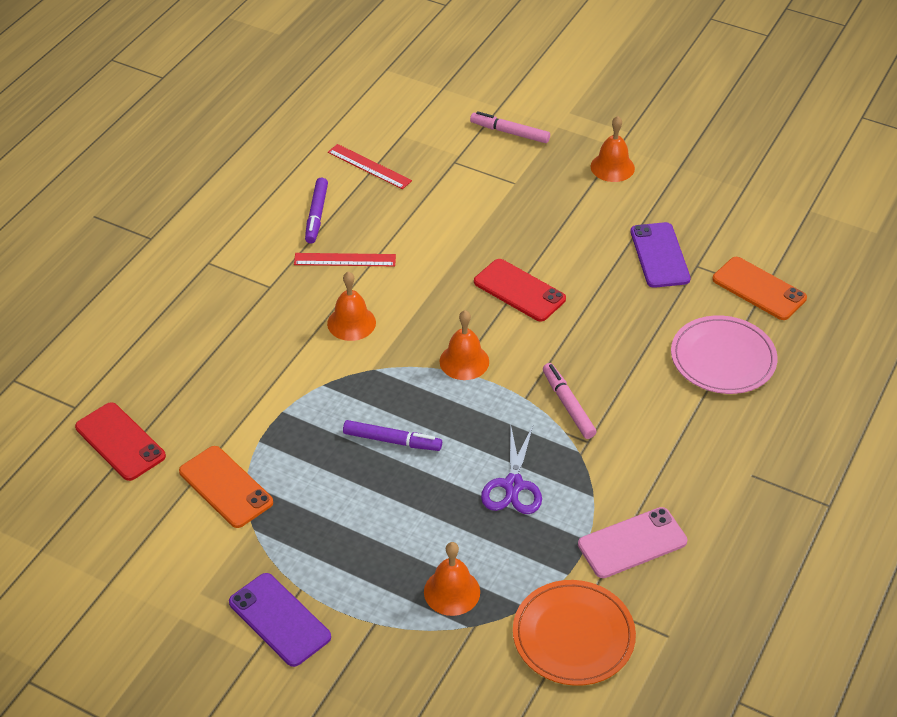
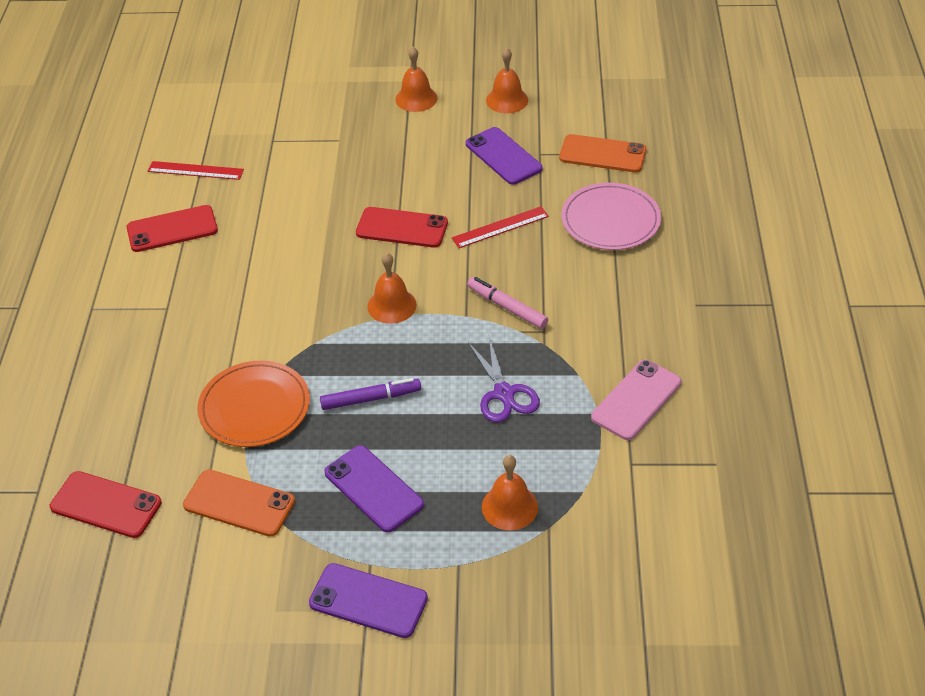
camera: 25 degrees left, 0 degrees up
red ruler [294,253,396,266] -> red ruler moved to [452,206,549,248]
purple marker [305,178,328,244] -> red phone [127,205,218,252]
orange bell [327,271,376,341] -> orange bell moved to [486,48,528,113]
pink marker [470,111,550,143] -> none
orange plate [513,580,636,686] -> orange plate moved to [197,361,310,447]
none -> purple phone [324,445,424,532]

